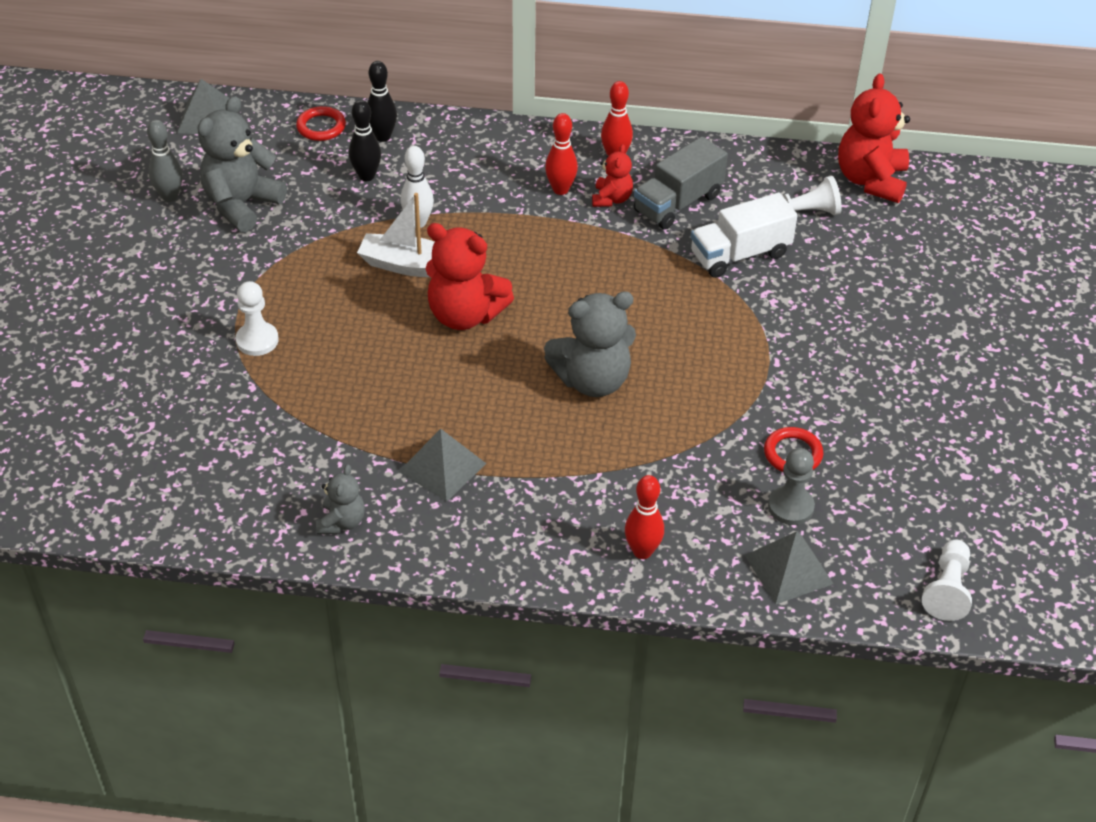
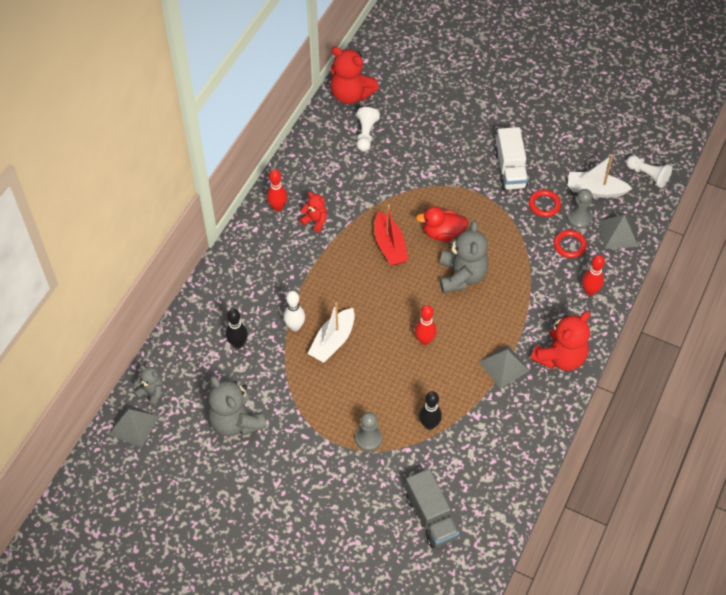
camera: 70 degrees left, 10 degrees up
grey bowling pin [147,120,182,202] -> none
white pawn [236,281,279,356] -> grey pawn [355,412,382,451]
red ring [296,106,346,141] -> red ring moved to [554,230,587,258]
grey teddy bear [316,465,365,534] -> grey teddy bear moved to [134,365,163,406]
black bowling pin [367,61,397,142] -> black bowling pin moved to [419,391,442,430]
red teddy bear [425,223,514,330] -> red teddy bear moved to [530,311,590,371]
red bowling pin [545,113,578,195] -> red bowling pin moved to [415,305,437,345]
grey truck [634,137,728,230] -> grey truck moved to [405,469,459,548]
white truck [691,193,798,278] -> white truck moved to [494,127,528,190]
none -> red boat [374,204,408,266]
none -> red duck [416,206,468,242]
none -> white boat [567,155,633,198]

